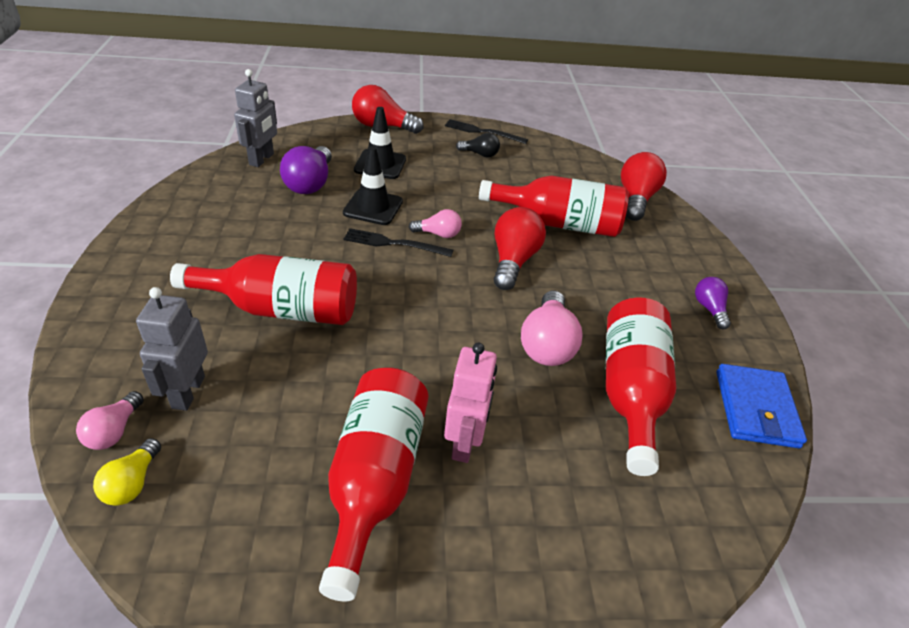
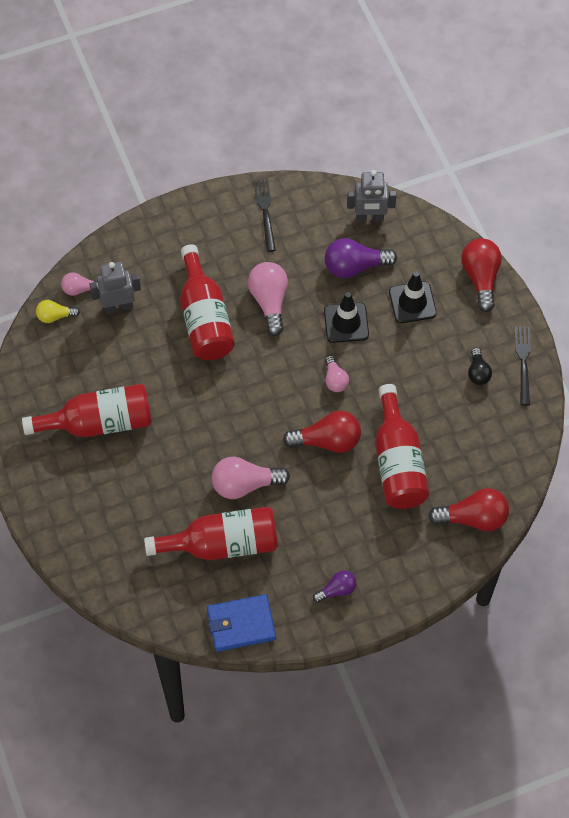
camera: 75 degrees right, 20 degrees up
black fork [344,228,453,257] -> black fork moved to [254,179,276,252]
pink robot [444,343,497,463] -> none
none -> pink light bulb [248,262,288,336]

